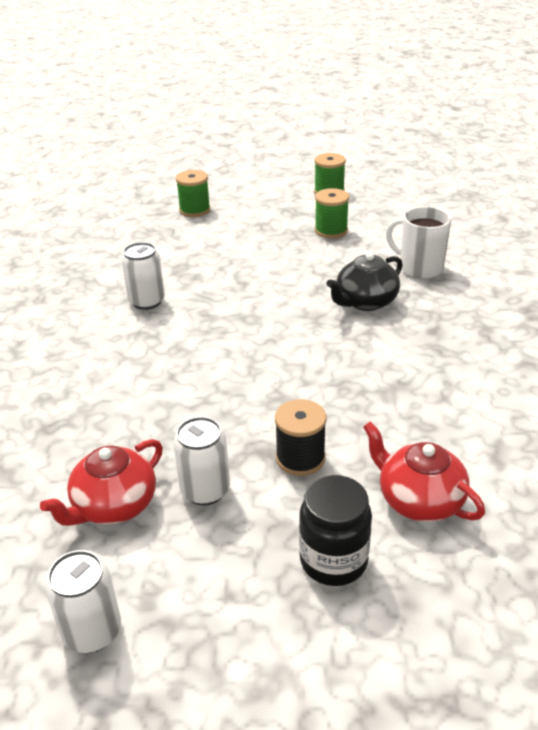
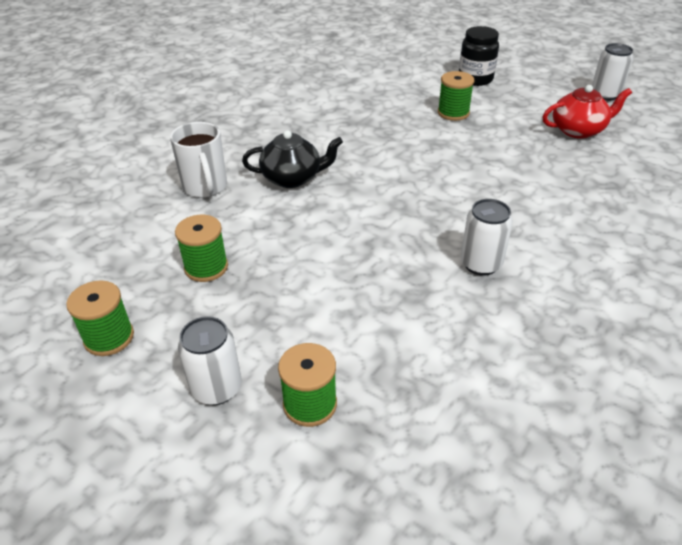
camera: 145 degrees left, 5 degrees up
white can [173,417,230,505] -> white can moved to [178,316,242,405]
black spool [275,399,326,476] -> green spool [438,71,474,121]
red teapot [363,422,485,522] -> none

